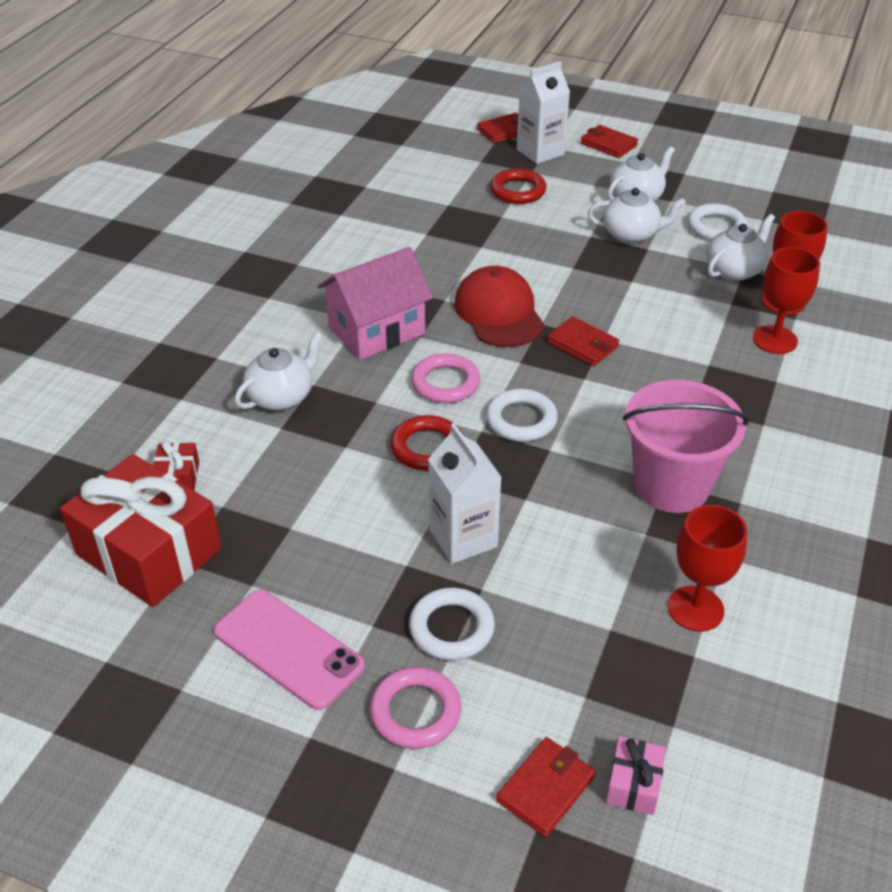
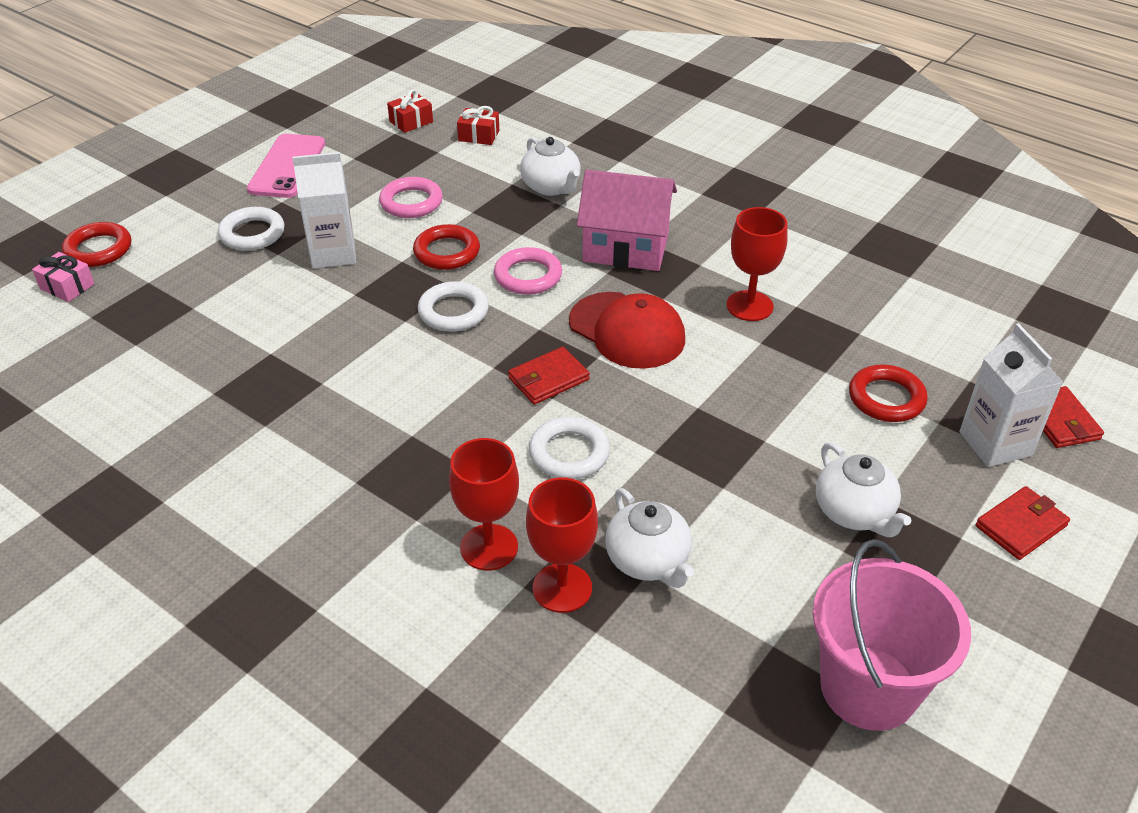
camera: 105 degrees right, 0 degrees up
red gift [60,454,222,607] -> red gift [387,89,433,133], size x0.42
pink phone [214,590,365,710] -> pink phone turned 45 degrees counterclockwise [247,134,325,198]
pink house [318,247,433,360] -> pink house turned 60 degrees counterclockwise [577,170,677,271]
pink ring [370,667,461,749] -> pink ring moved to [379,177,443,218]
red cap [454,266,545,347] -> red cap turned 45 degrees clockwise [569,292,685,369]
red wallet [496,737,595,837] -> red ring [62,222,131,267]
white teapot [588,188,686,244] -> none
pink bucket [623,380,749,513] -> pink bucket moved to [813,539,971,731]
red goblet [668,505,747,632] -> red goblet moved to [727,207,788,321]
white ring [688,203,747,240] -> white ring moved to [529,417,610,479]

